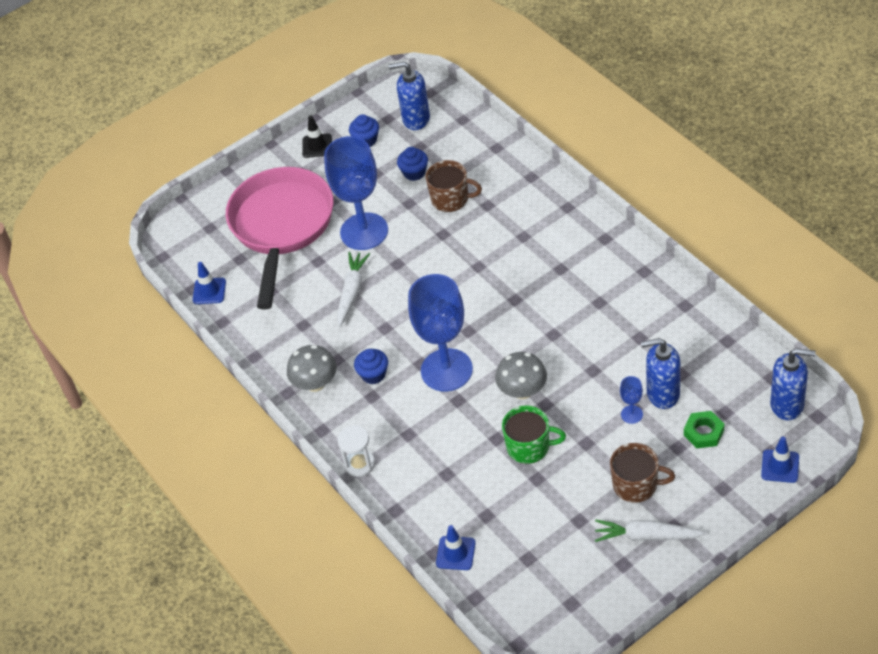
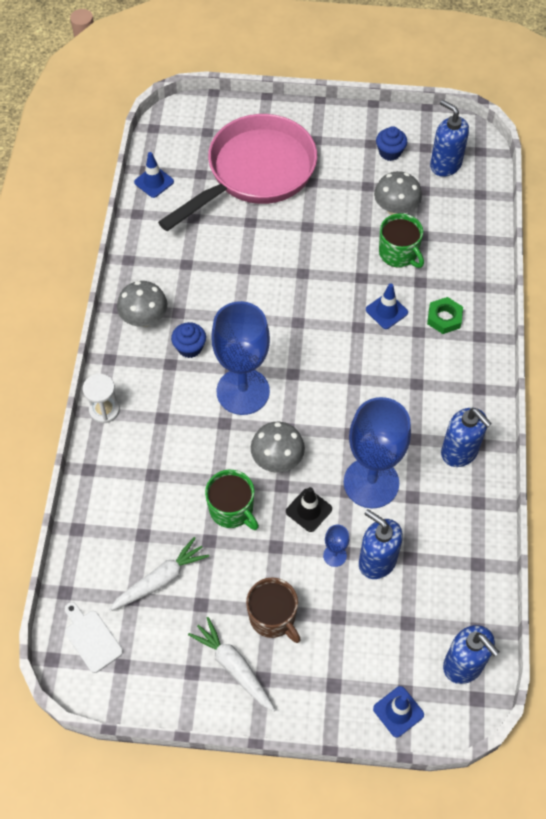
camera: 35 degrees right, 10 degrees up
black traffic cone [302,116,332,158] -> black traffic cone moved to [286,487,332,532]
blue goblet [324,136,388,250] -> blue goblet moved to [344,397,411,509]
white carrot [337,252,370,327] -> white carrot moved to [109,537,209,611]
blue cupcake [397,147,428,181] -> grey mushroom [374,171,422,215]
brown mug [426,160,482,212] -> green mug [379,213,424,268]
blue traffic cone [436,525,475,570] -> blue traffic cone moved to [366,283,408,329]
green nut [684,411,725,448] -> green nut moved to [427,297,463,334]
none -> white cutting board [65,602,123,673]
none -> blue soap dispenser [441,408,492,467]

